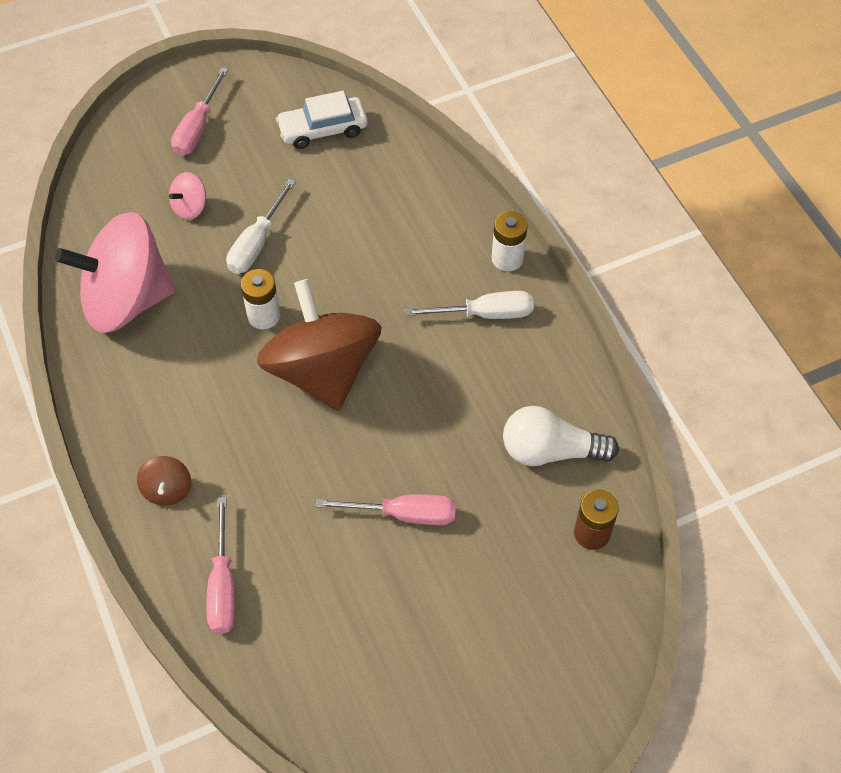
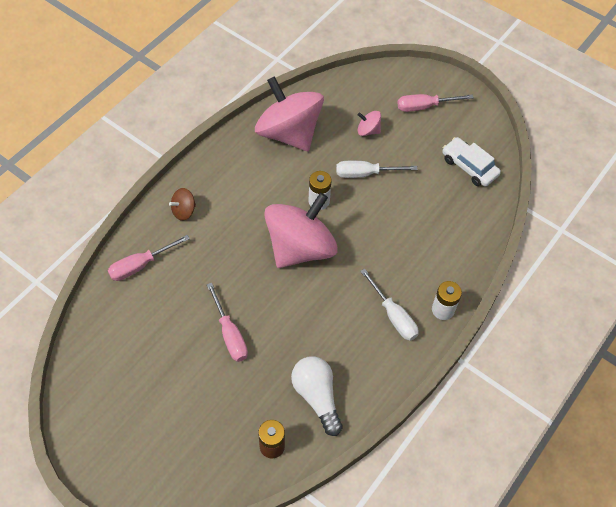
camera: 60 degrees right, 0 degrees up
brown spinning top [257,279,381,411] -> pink spinning top [264,193,338,268]

